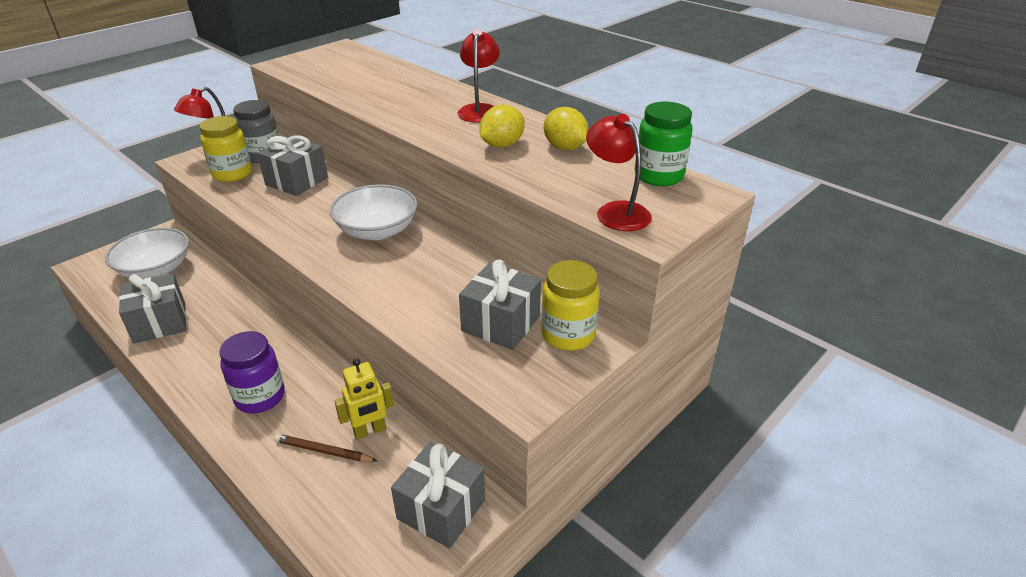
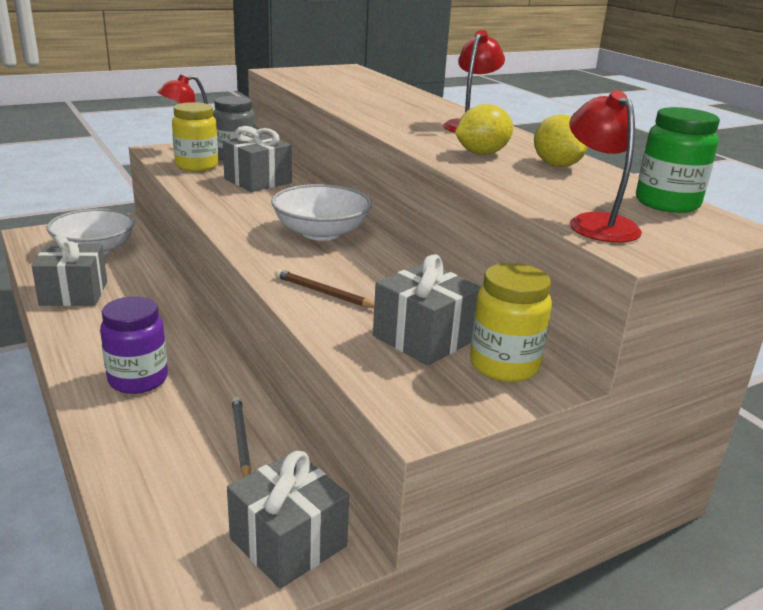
camera: 15 degrees right, 10 degrees down
brown pencil [274,434,377,462] -> brown pencil moved to [275,269,374,308]
yellow robot [334,358,394,440] -> grey pencil [232,396,251,477]

